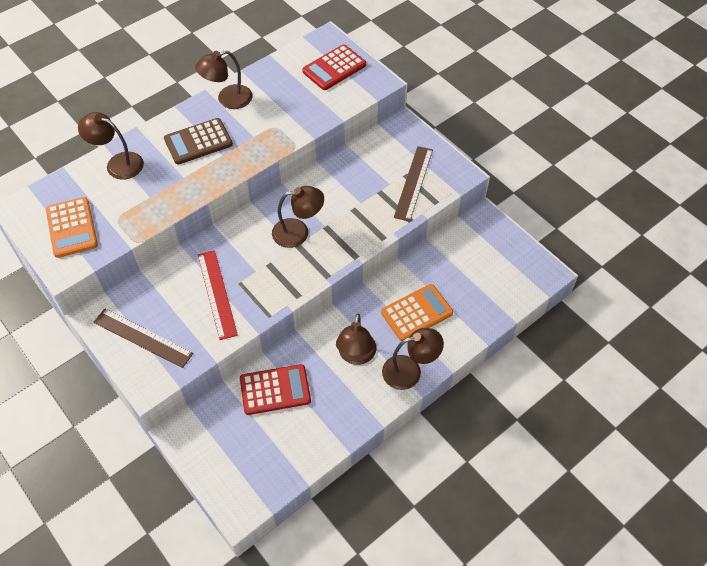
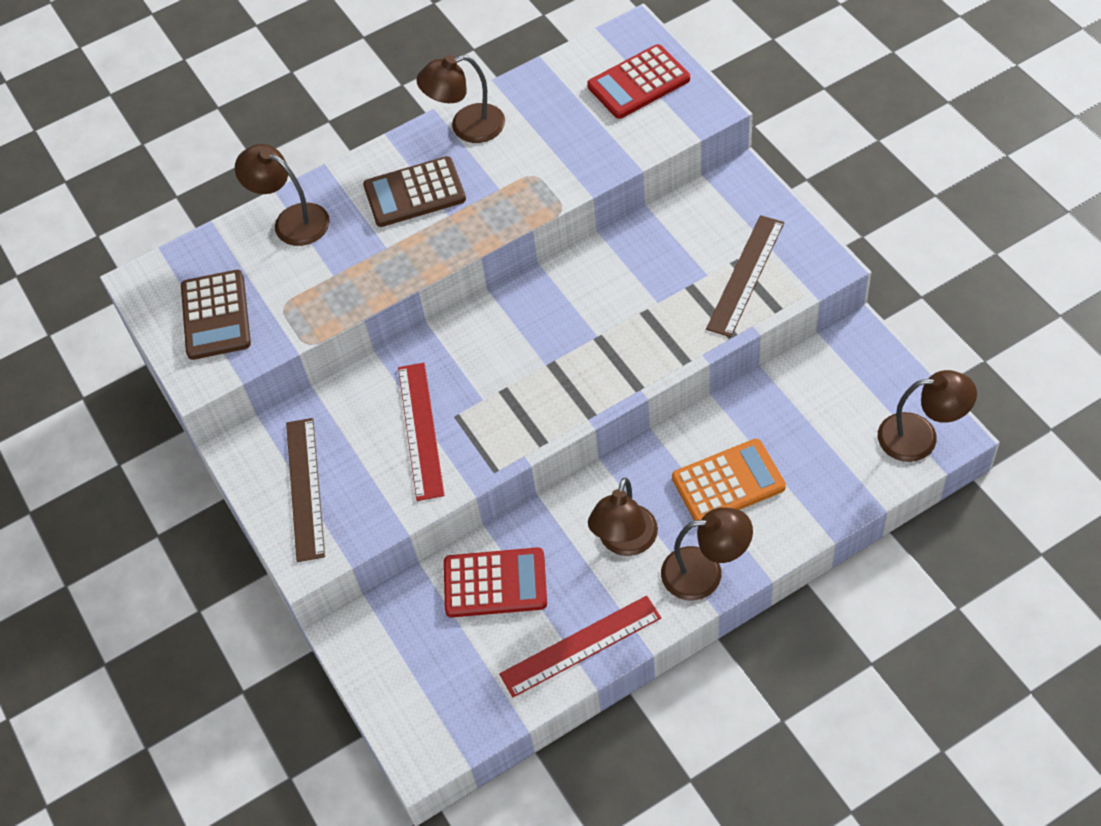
camera: 15 degrees right, 0 degrees up
orange calculator [46,197,98,258] -> brown calculator [181,270,251,360]
brown ruler [94,309,193,368] -> brown ruler turned 45 degrees clockwise [286,418,325,562]
brown lamp [272,186,324,248] -> brown lamp moved to [878,370,977,462]
none -> red ruler [499,595,661,697]

